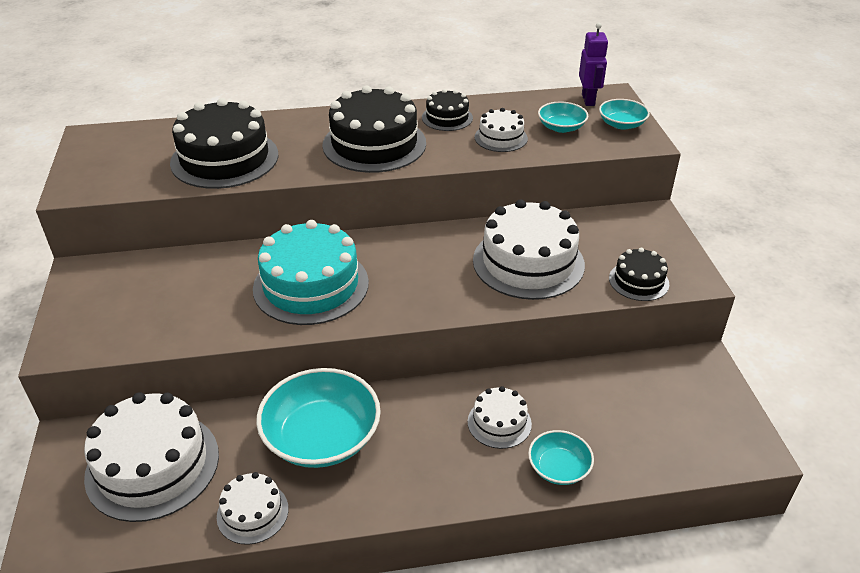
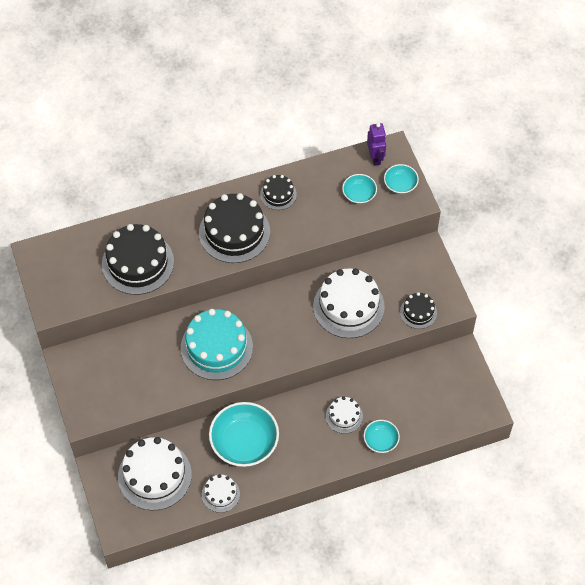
camera: 10 degrees left, 20 degrees up
white cake [475,108,528,152] -> none

